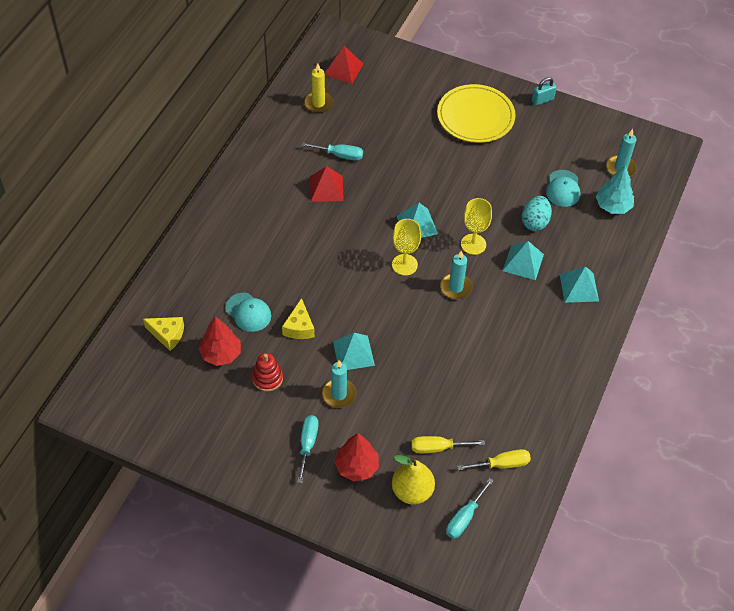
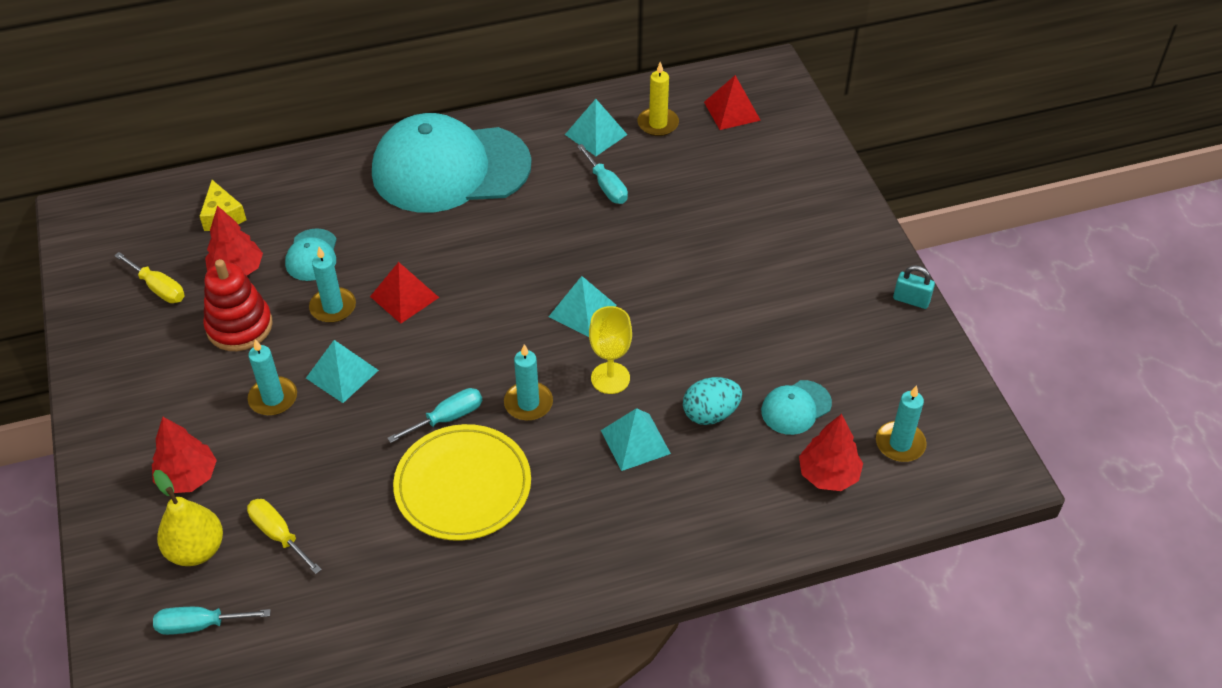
camera: 50 degrees right, 5 degrees down
red stacking toy [252,353,283,392] -> red stacking toy [203,259,273,351], size x1.56
yellow cheese [282,298,315,339] -> turquoise candle [309,247,356,323]
turquoise screwdriver [297,415,318,483] -> turquoise screwdriver moved to [387,388,482,443]
red pyramid [310,166,344,202] -> red pyramid moved to [370,262,439,324]
yellow goblet [392,219,421,276] -> none
yellow plate [437,84,516,143] -> yellow plate moved to [393,424,531,541]
yellow screwdriver [457,449,531,471] -> yellow screwdriver moved to [114,252,184,303]
turquoise pyramid [560,266,599,303] -> turquoise pyramid moved to [565,99,628,156]
turquoise tree [596,165,634,214] -> red tree [799,414,863,491]
none -> turquoise cap [372,113,532,213]

